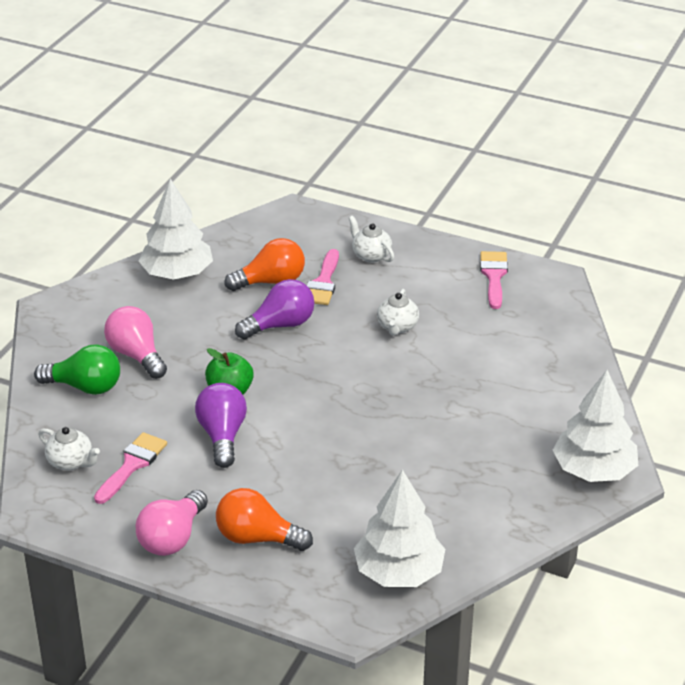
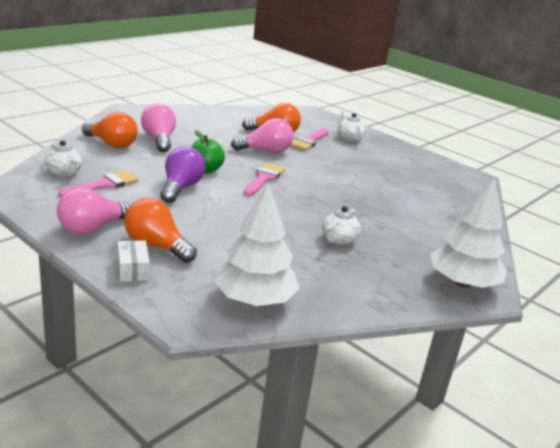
camera: 15 degrees right, 10 degrees down
green light bulb [34,344,120,395] -> orange light bulb [82,112,138,148]
white tree [139,179,213,280] -> none
purple light bulb [235,279,314,340] -> pink light bulb [231,118,293,153]
white teapot [377,289,419,336] -> white teapot moved to [322,206,361,245]
pink brush [480,251,508,309] -> pink brush moved to [244,163,285,196]
none -> white box [118,240,150,282]

